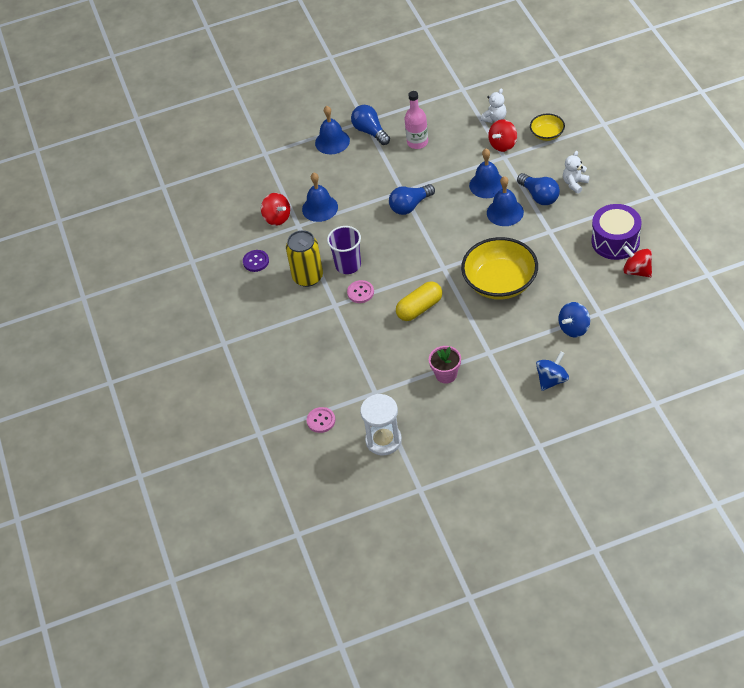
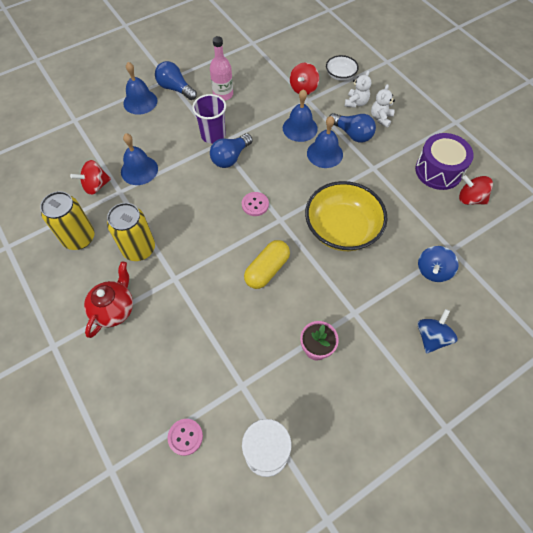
camera: 20 degrees left, 10 degrees up
purple button [243,250,269,272] -> yellow can [40,191,95,250]
red spinning top [261,193,290,226] -> red spinning top turned 120 degrees clockwise [70,160,111,195]
purple cup [327,226,361,274] -> purple cup moved to [192,94,226,144]
pink button [347,280,374,303] -> pink button moved to [242,192,269,216]
white teddy bear [481,88,506,123] -> white teddy bear moved to [345,70,371,108]
yellow bowl [530,114,565,141] -> white bowl [326,55,359,81]
none -> red teapot [84,261,133,338]

